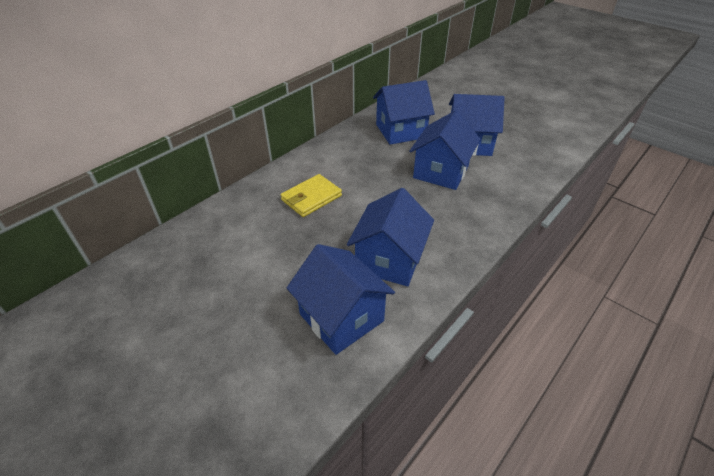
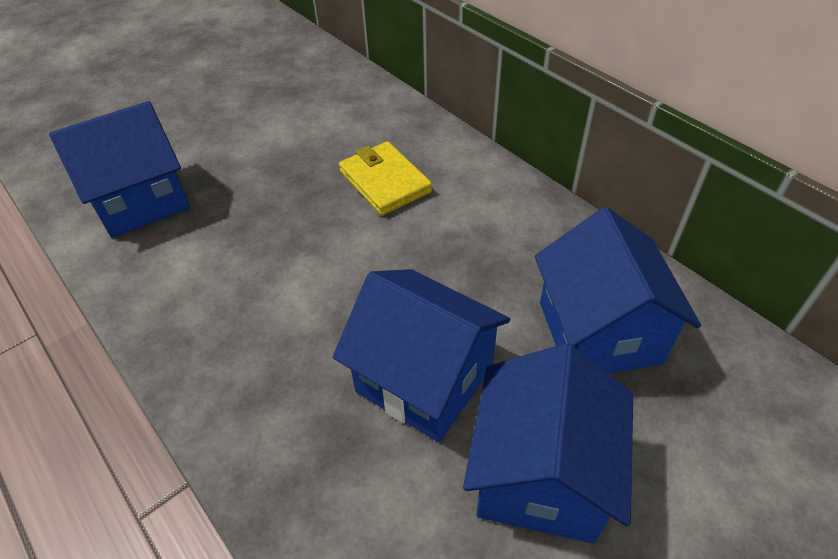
camera: 100 degrees right, 5 degrees up
blue house [347,188,434,286] -> none

